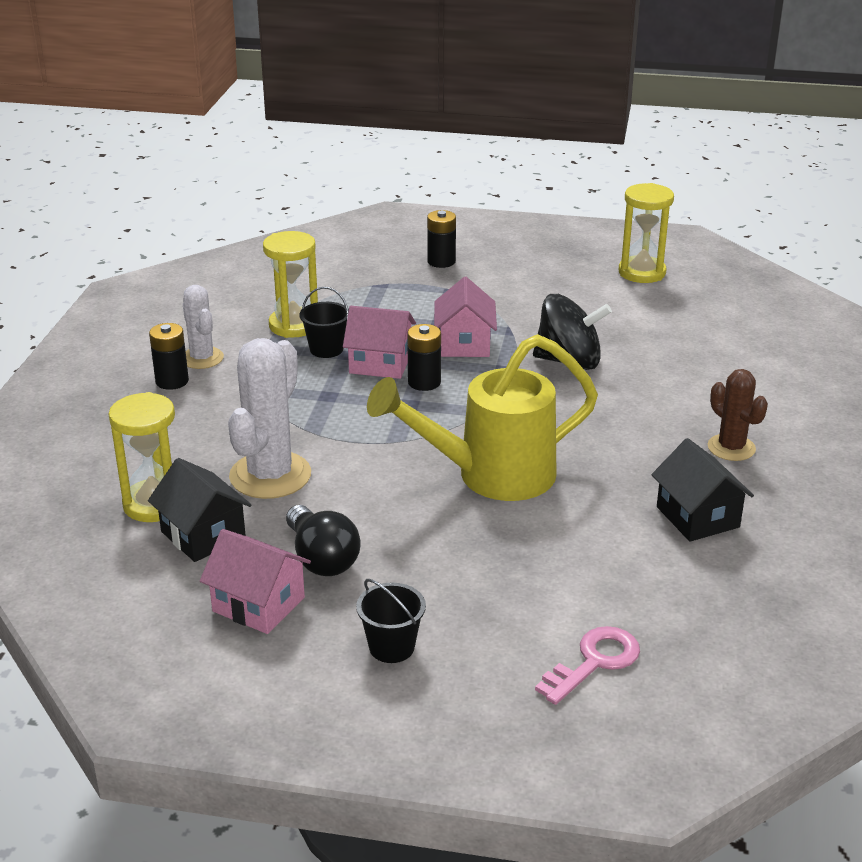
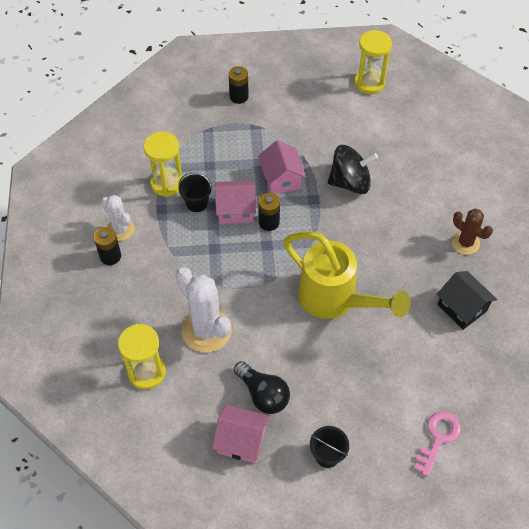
camera: 15 degrees left, 25 degrees up
black house [148,458,252,562] -> none
white cactus [228,338,311,499] -> white cactus turned 45 degrees counterclockwise [176,268,232,353]
yellow watering can [367,334,598,501] -> yellow watering can turned 105 degrees counterclockwise [283,232,411,319]

